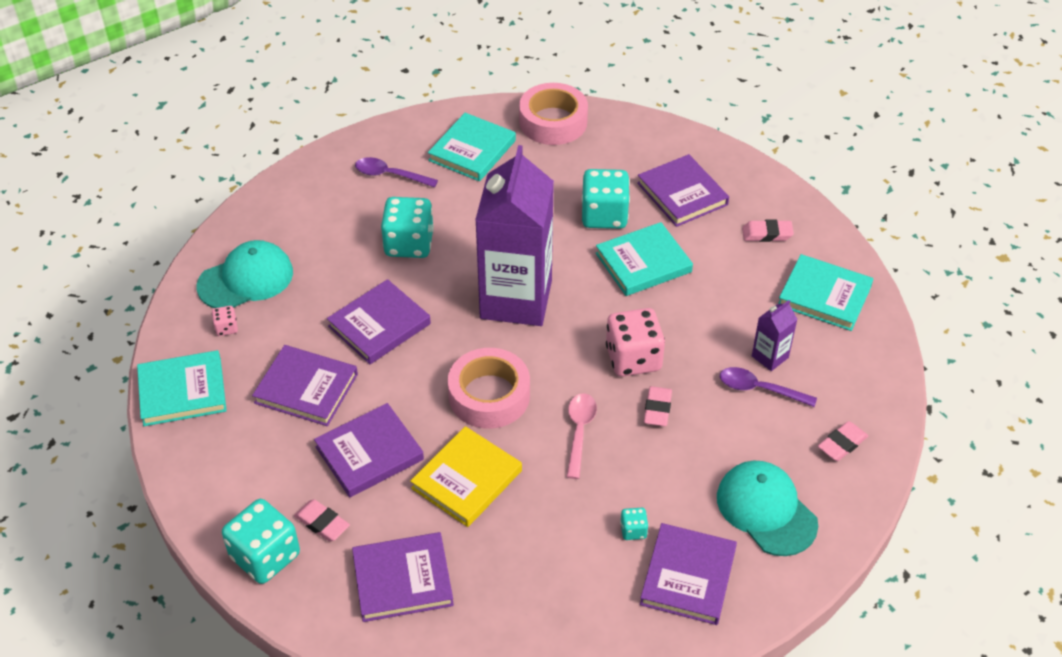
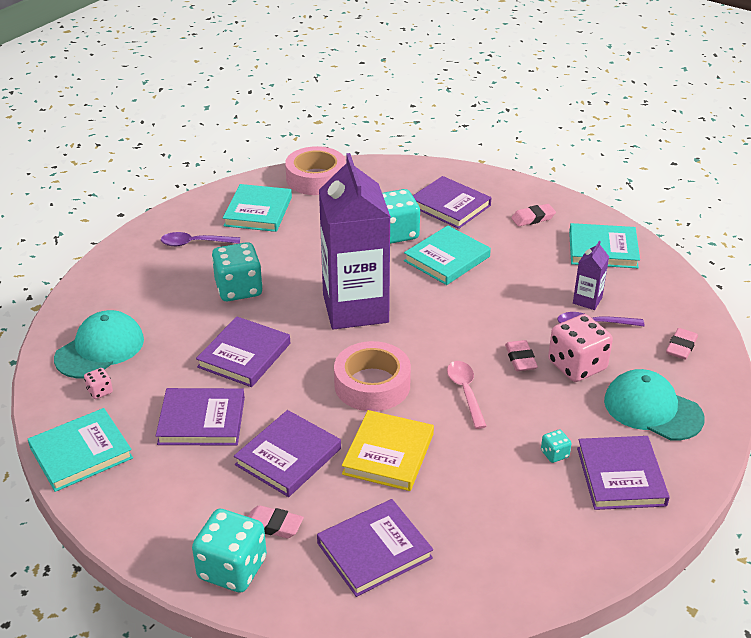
camera: 20 degrees left, 10 degrees down
pink dice [606,308,665,377] -> pink dice moved to [548,314,613,382]

